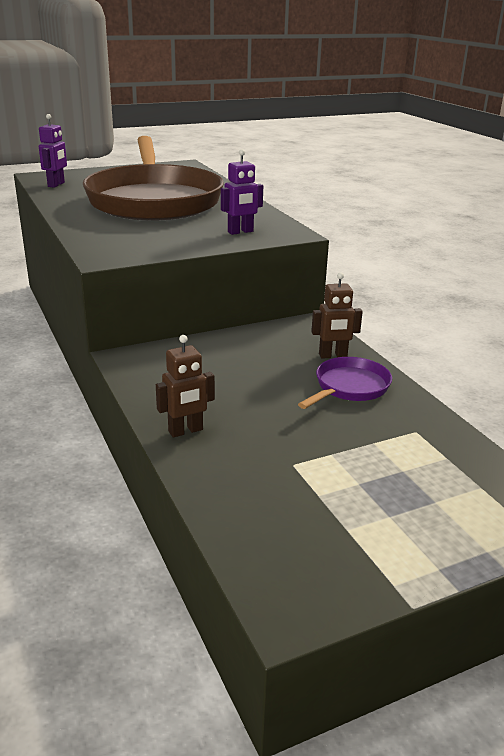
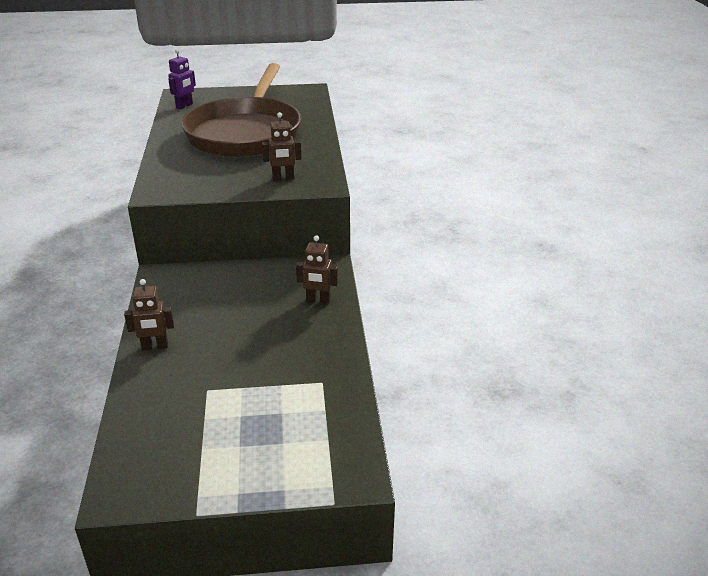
camera: 20 degrees right, 5 degrees up
purple robot [221,149,263,235] -> brown robot [262,112,302,180]
purple pan [298,357,392,409] -> none

